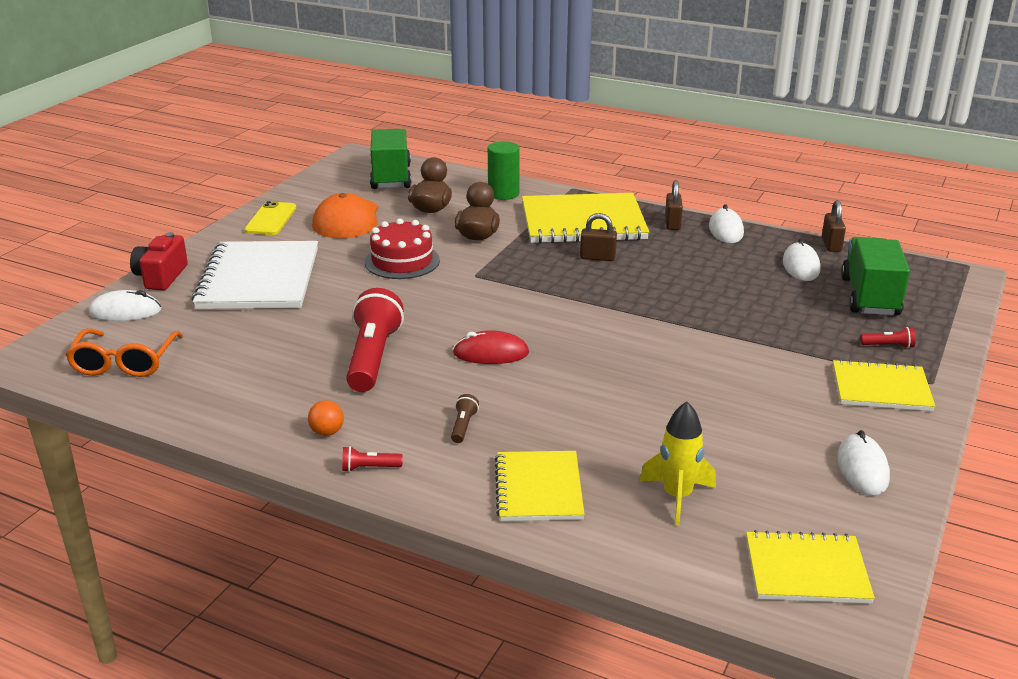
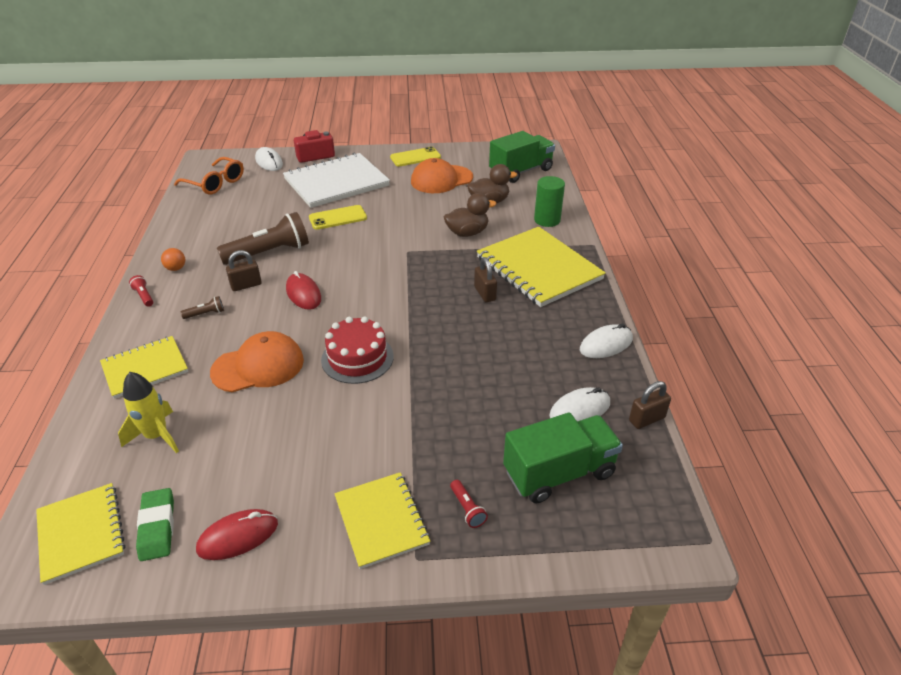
camera: 60 degrees right, 10 degrees up
orange glasses [65,328,183,377] -> orange glasses turned 120 degrees counterclockwise [174,157,244,194]
red flashlight [346,288,404,392] -> brown flashlight [217,212,309,265]
red cake [365,218,440,279] -> red cake moved to [321,316,394,384]
brown padlock [665,180,683,230] -> brown padlock moved to [226,250,262,291]
white mouse [837,430,890,496] -> red mouse [196,509,278,560]
none -> green eraser [136,488,174,561]
none -> orange cap [210,331,304,392]
none -> yellow phone [309,205,367,230]

